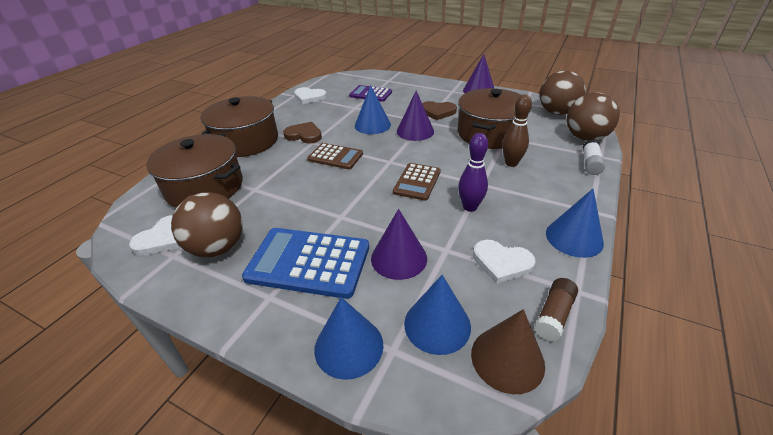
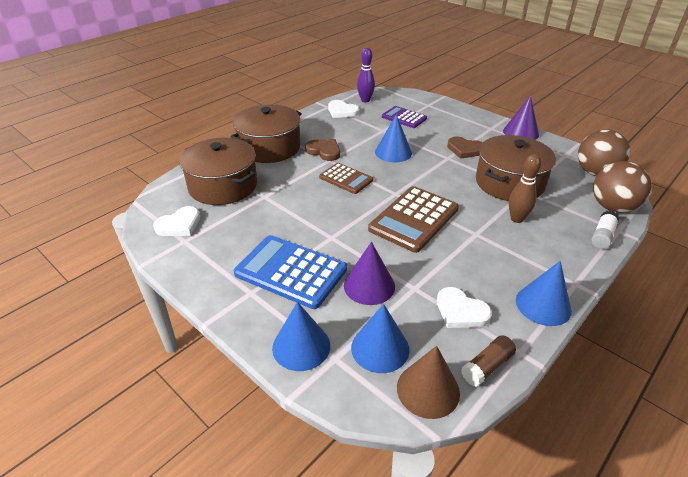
camera: 15 degrees right, 0 degrees up
brown ball [171,192,243,257] -> none
brown calculator [393,163,441,201] -> brown calculator [368,186,459,253], size x1.66
purple cone [397,91,434,141] -> none
purple bowling pin [458,133,488,212] -> purple bowling pin moved to [357,48,375,102]

